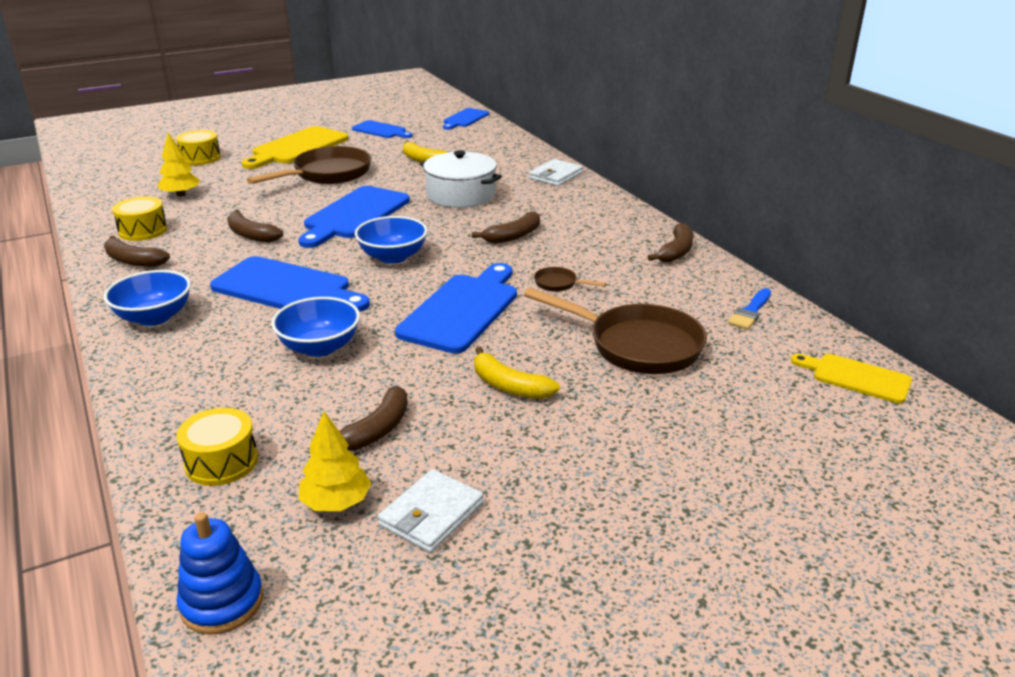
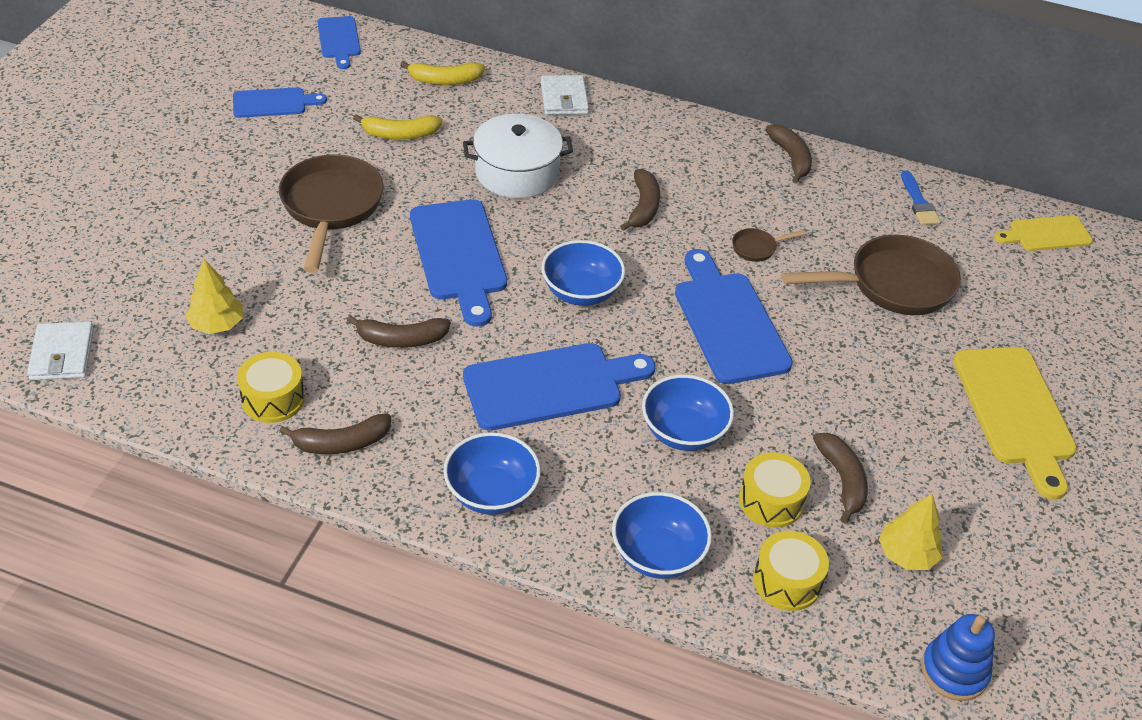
camera: 45 degrees left, 15 degrees up
yellow drum [176,130,221,165] -> yellow drum moved to [739,452,810,528]
yellow cutting board [242,126,348,169] -> yellow cutting board moved to [953,347,1077,500]
white wallet [378,469,484,553] -> white wallet moved to [27,321,94,380]
yellow banana [474,347,560,399] -> yellow banana moved to [400,61,485,85]
none -> blue bowl [612,492,712,579]

